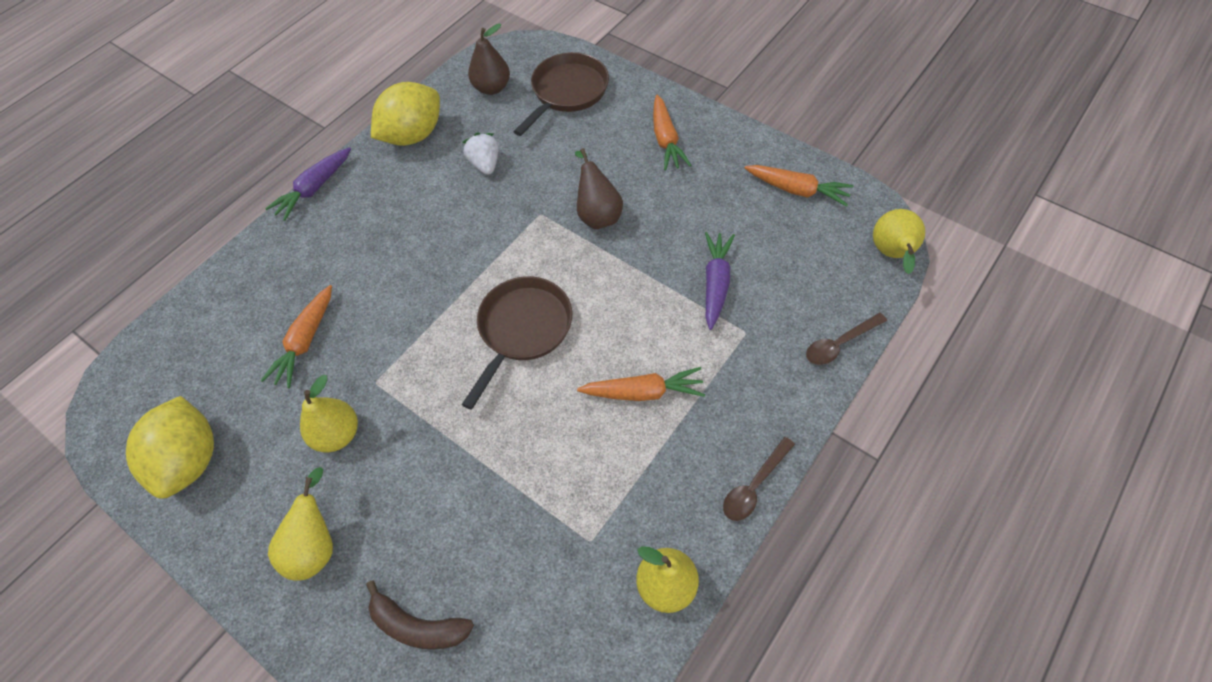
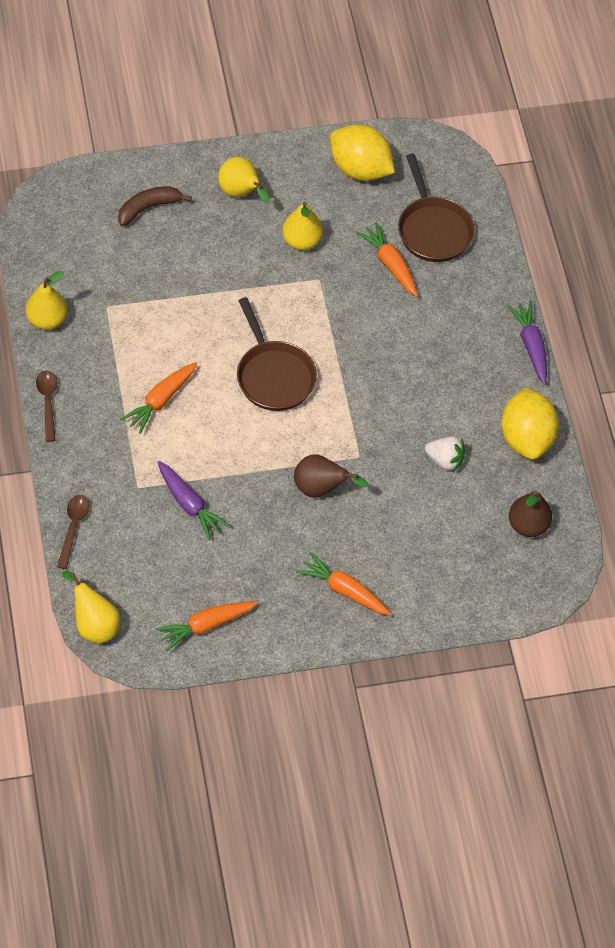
camera: 125 degrees right, 0 degrees up
brown pan [513,52,609,136] -> brown pan moved to [398,154,475,262]

